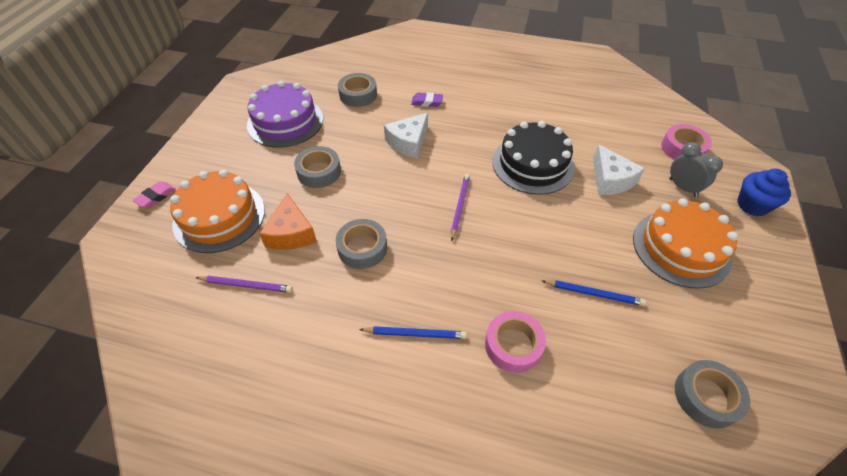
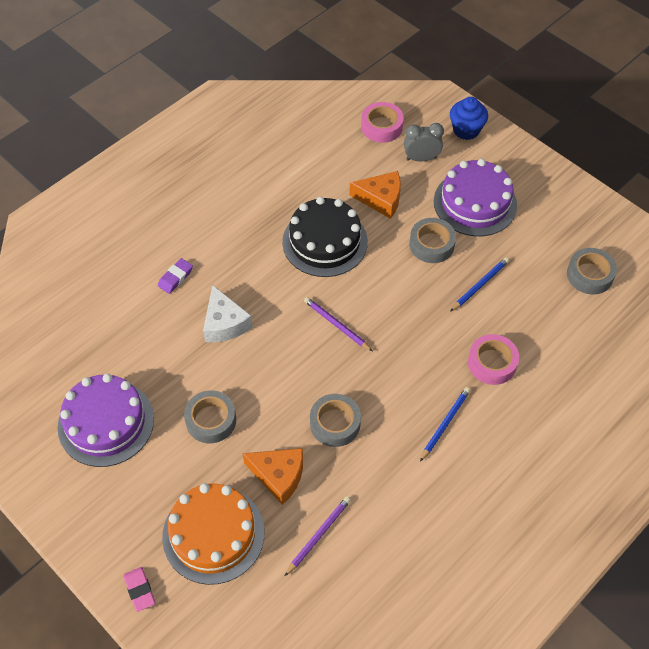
camera: 60 degrees left, 5 degrees up
grey tape [338,73,377,107] -> grey tape moved to [409,218,456,263]
white cheese [593,145,645,195] -> orange cheese [349,171,401,219]
orange cake [633,198,738,289] -> purple cake [434,159,517,236]

